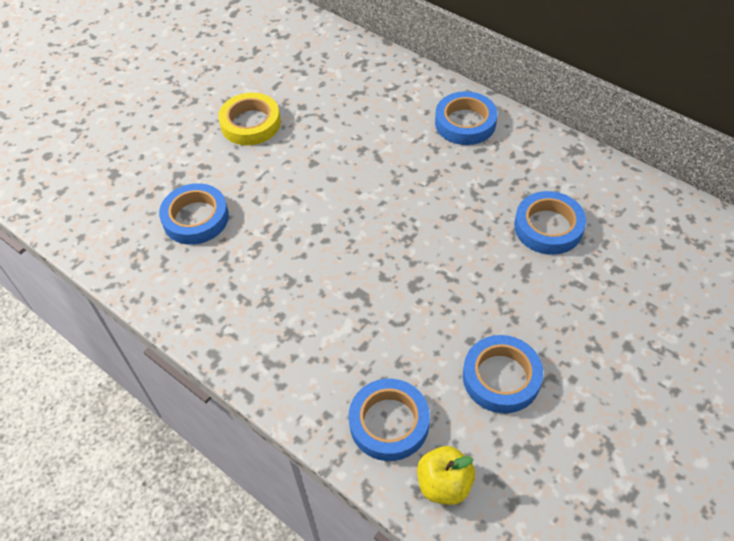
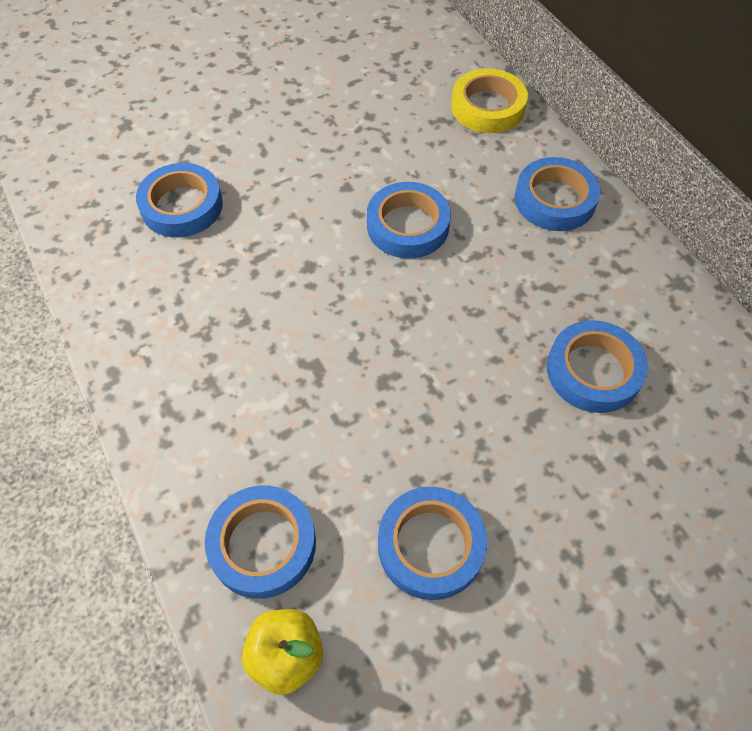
camera: 20 degrees right, 5 degrees up
yellow tape [218,92,281,146] -> yellow tape moved to [451,68,528,133]
none -> blue tape [367,182,451,258]

